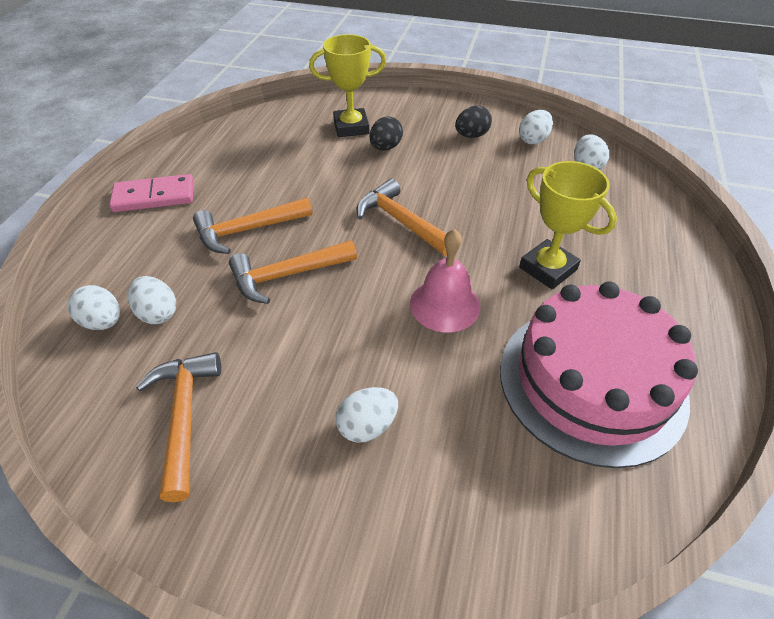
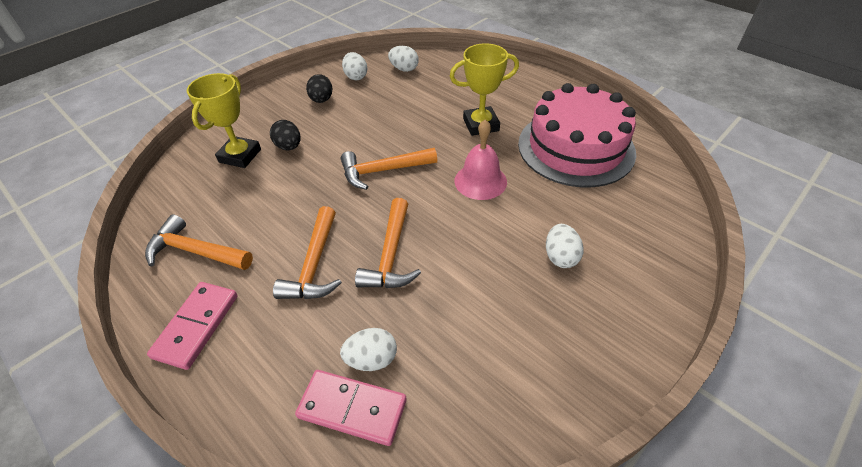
camera: 60 degrees left, 0 degrees up
white egg [68,285,120,330] -> pink domino [295,370,407,446]
orange hammer [136,352,221,502] -> orange hammer moved to [145,214,253,270]

